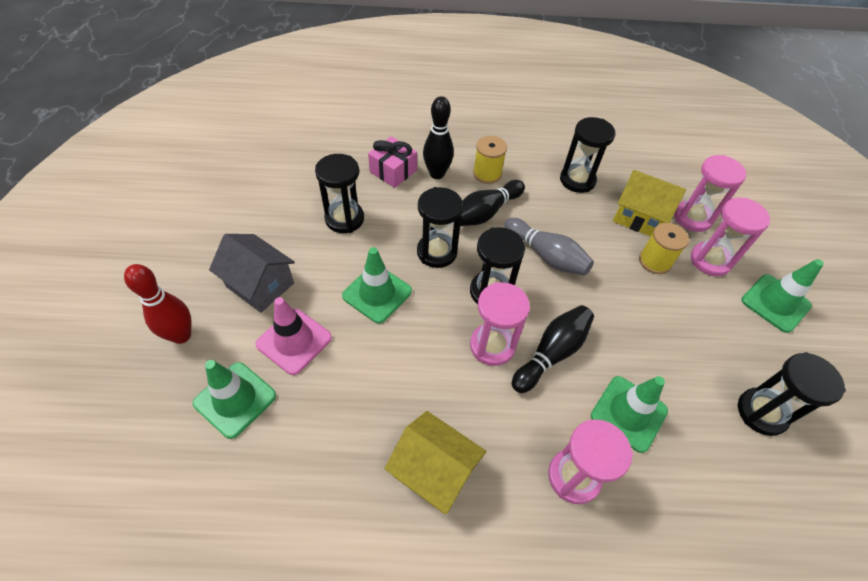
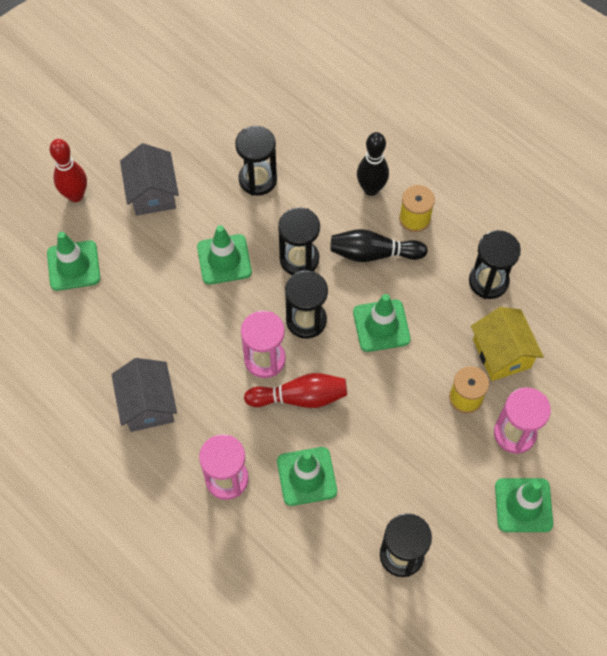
camera: 45 degrees right, 10 degrees up
pink traffic cone [255,297,332,375] -> none
pink gift [368,136,417,188] -> none
yellow house [384,411,486,514] -> grey house [111,358,177,432]
grey bowling pin [504,218,594,276] -> green traffic cone [353,294,411,352]
black bowling pin [512,305,594,393] -> red bowling pin [244,373,347,408]
pink hourglass [674,155,746,232] -> none

